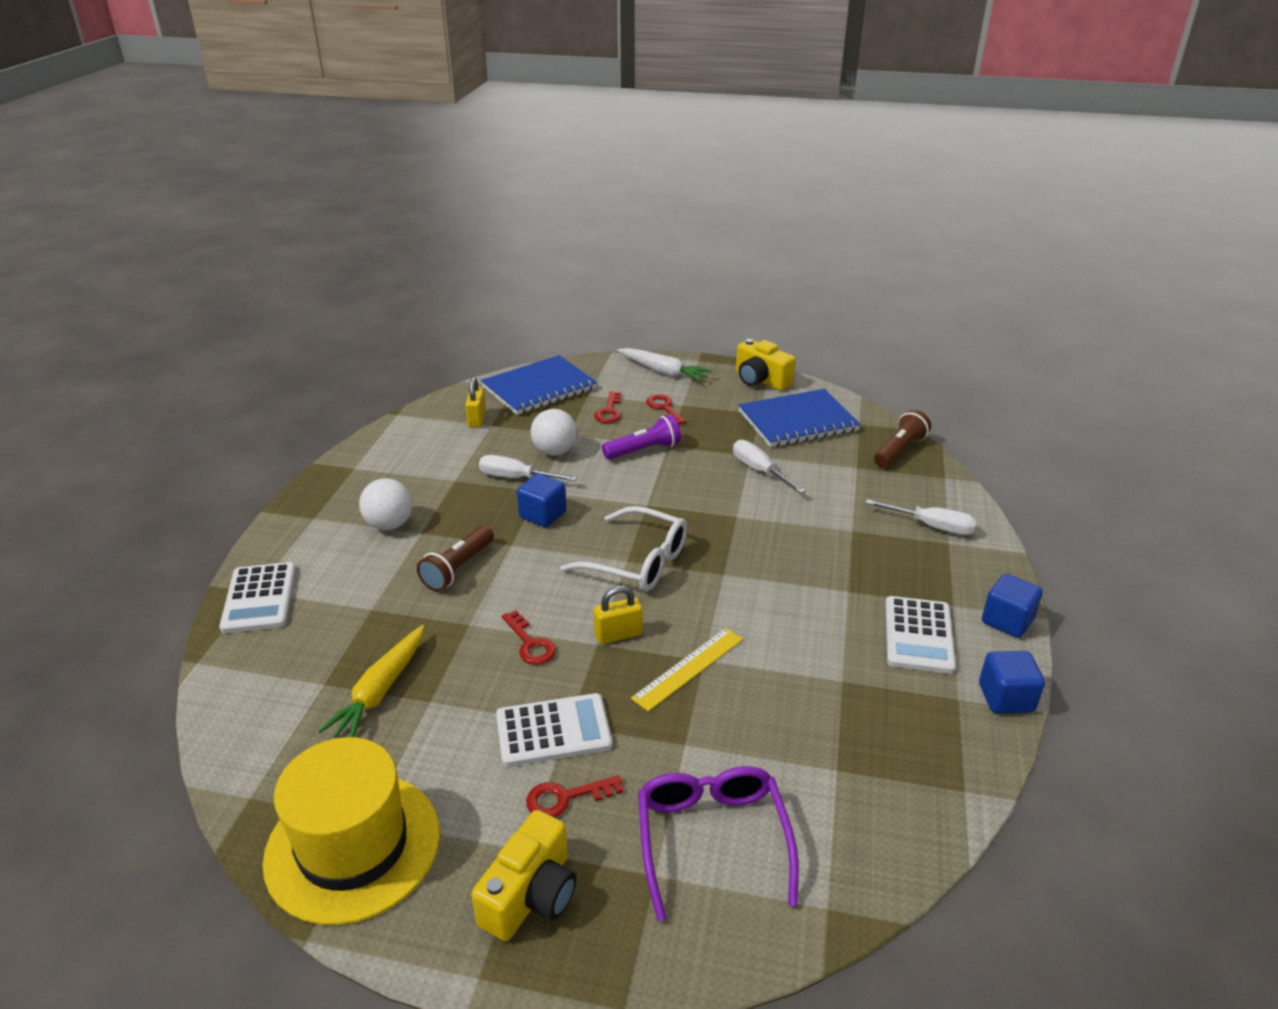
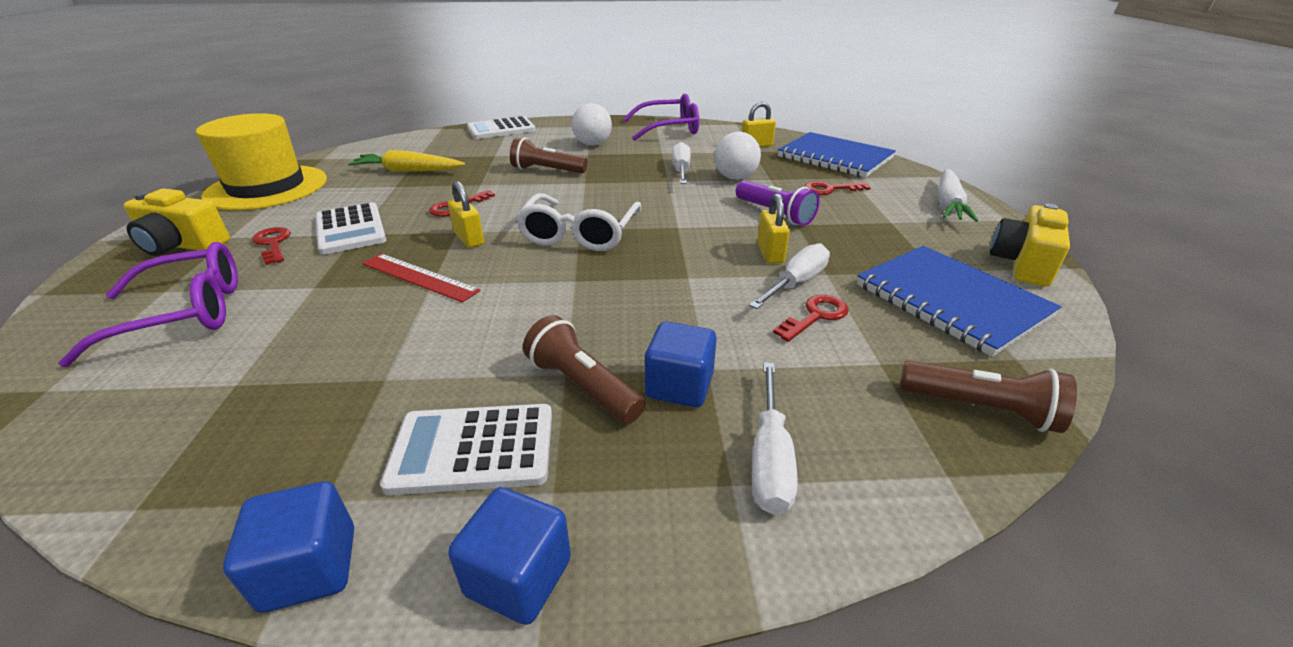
camera: 75 degrees right, 0 degrees up
blue cube [517,474,566,527] -> blue cube moved to [645,321,717,407]
yellow ruler [631,628,743,711] -> red ruler [362,253,481,303]
red key [646,394,686,424] -> red key moved to [773,295,849,342]
none -> brown flashlight [523,315,645,424]
none -> purple glasses [623,94,699,141]
none -> yellow padlock [757,193,790,264]

